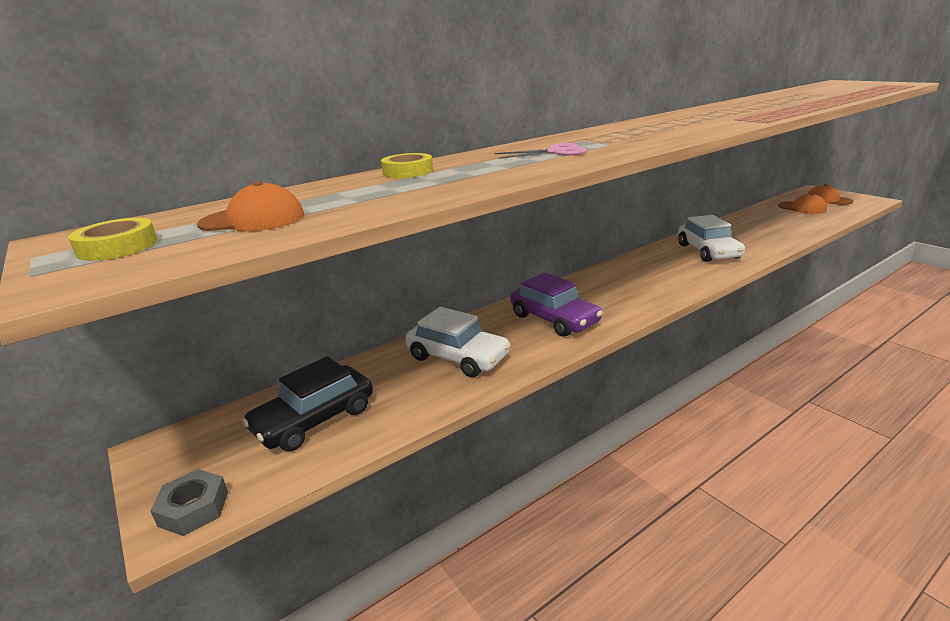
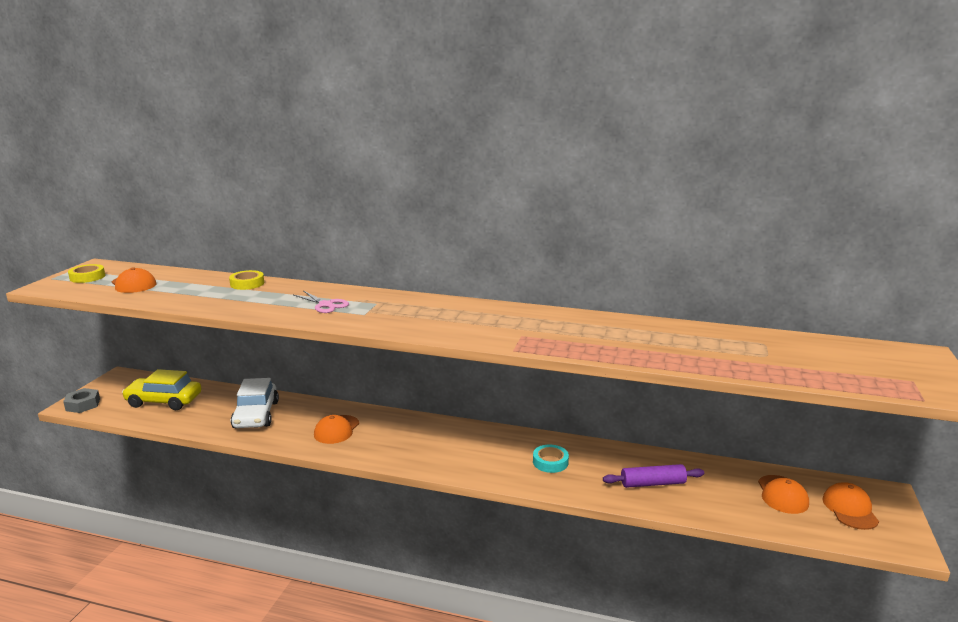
camera: 50 degrees right, 5 degrees down
black car [242,356,373,451] -> yellow car [122,369,202,410]
purple car [510,273,603,337] -> orange cap [314,415,359,444]
white car [678,215,745,262] -> turquoise tape [533,444,569,473]
none -> purple rolling pin [603,464,704,488]

